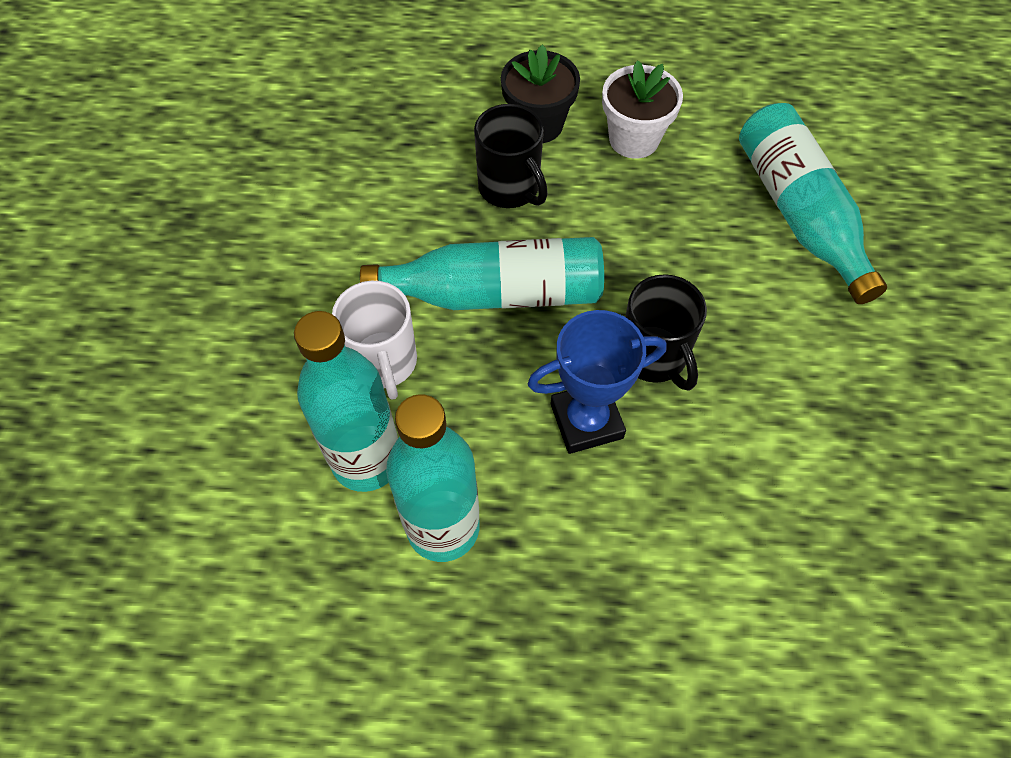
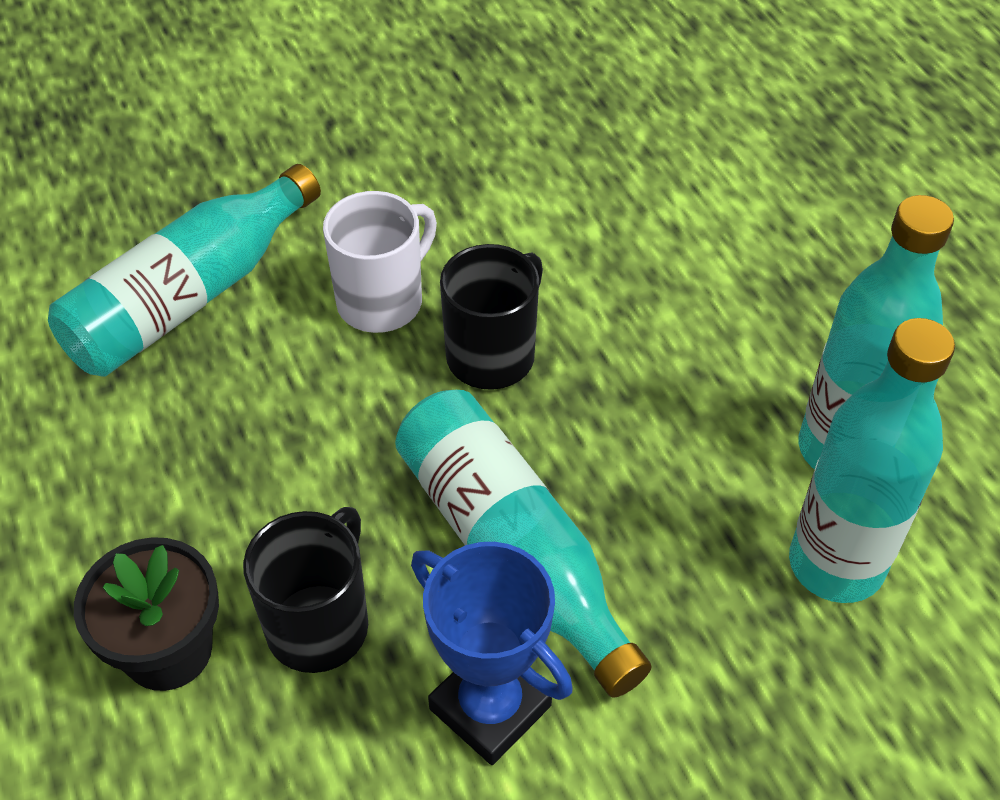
camera: 120 degrees left, 10 degrees down
white mug [332,281,417,400] -> white mug moved to [323,191,437,333]
blue trophy [528,310,667,454] -> blue trophy moved to [411,542,573,765]
white flower pot [602,60,683,159] -> none

